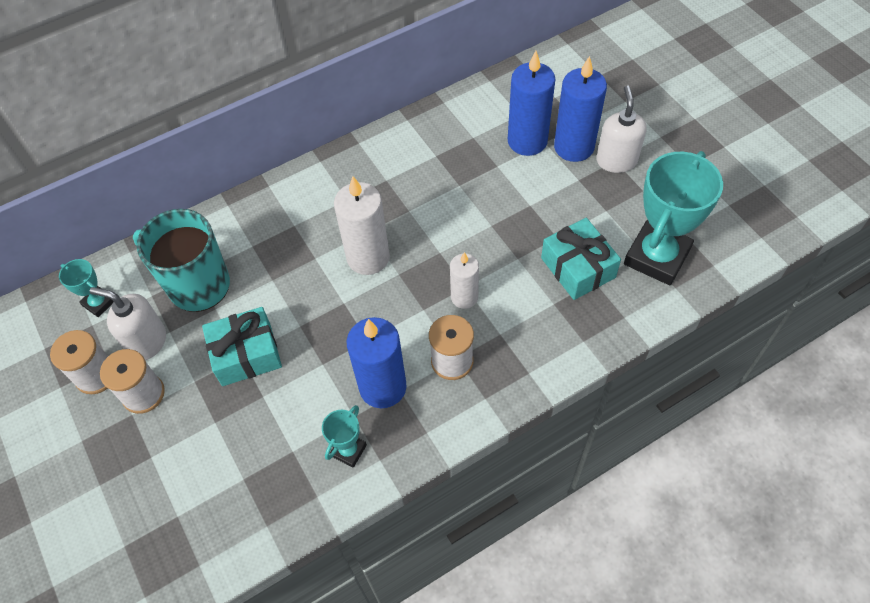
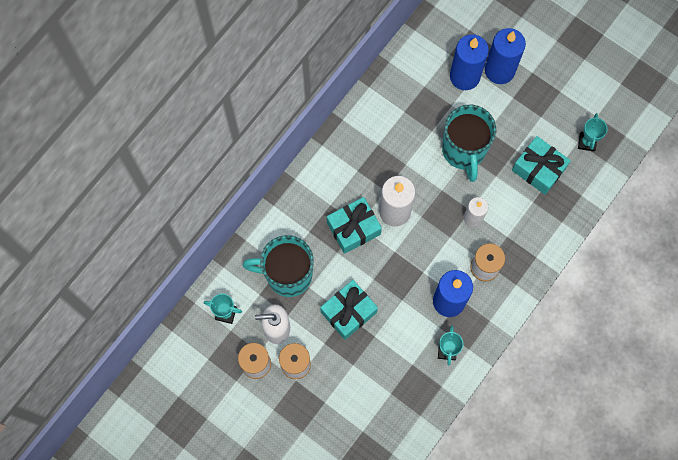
camera: 25 degrees left, 15 degrees up
white soap dispenser [596,85,647,173] -> none
turquoise trophy [624,151,723,285] -> turquoise trophy [578,113,607,152], size x0.47
none -> turquoise gift [327,197,382,254]
none -> turquoise mug [442,105,496,182]

